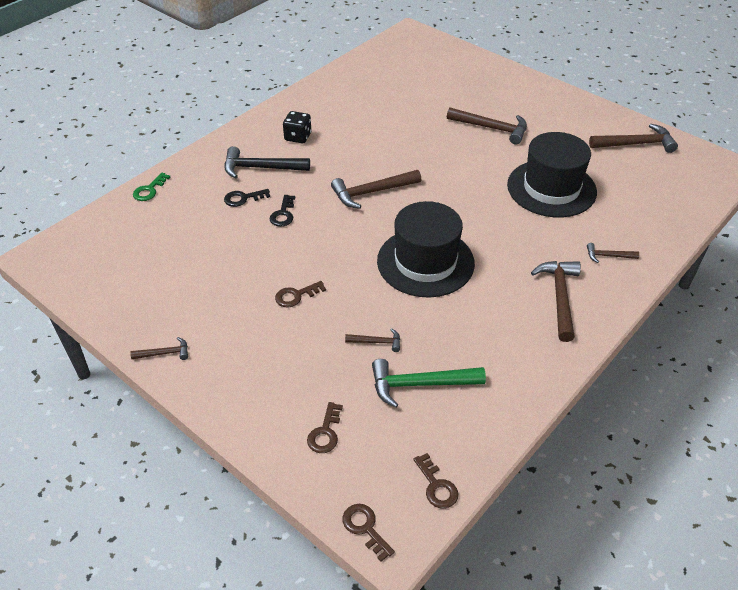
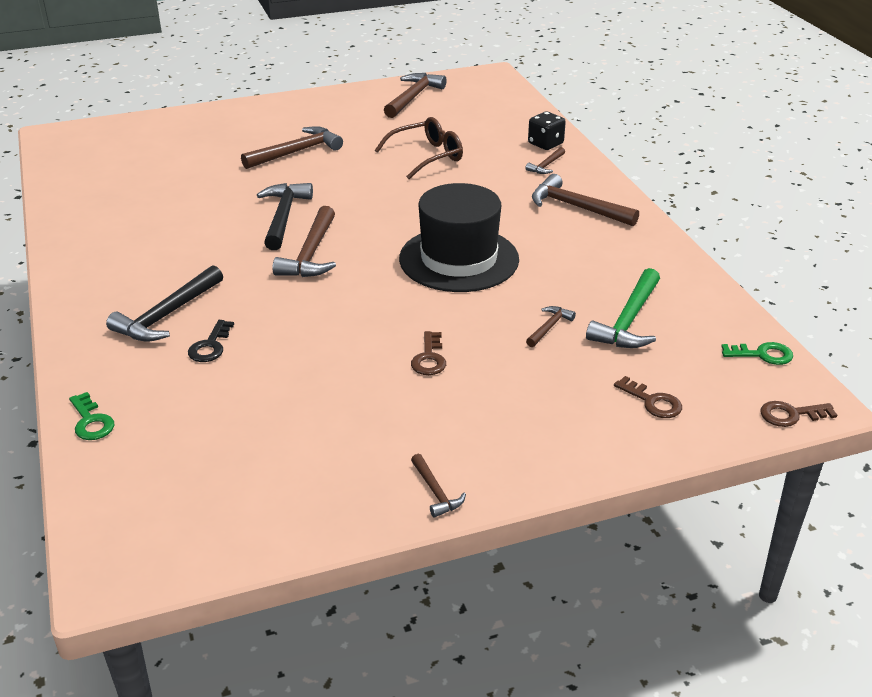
camera: 60 degrees left, 10 degrees down
brown hammer [130,337,188,360] -> brown hammer turned 135 degrees clockwise [411,454,466,518]
black key [270,195,295,227] -> none
black dice [283,111,311,143] -> black dice moved to [528,112,566,150]
brown key [413,453,458,508] -> green key [721,342,793,365]
black hat [507,132,597,217] -> brown glasses [375,117,463,179]
none -> black hammer [257,183,313,250]

